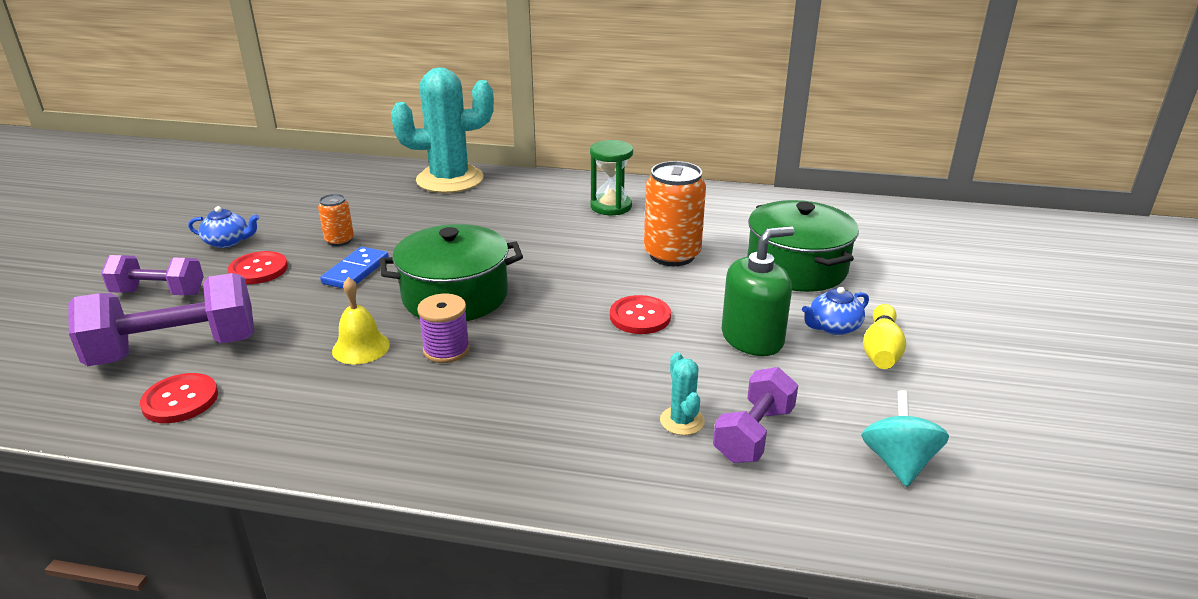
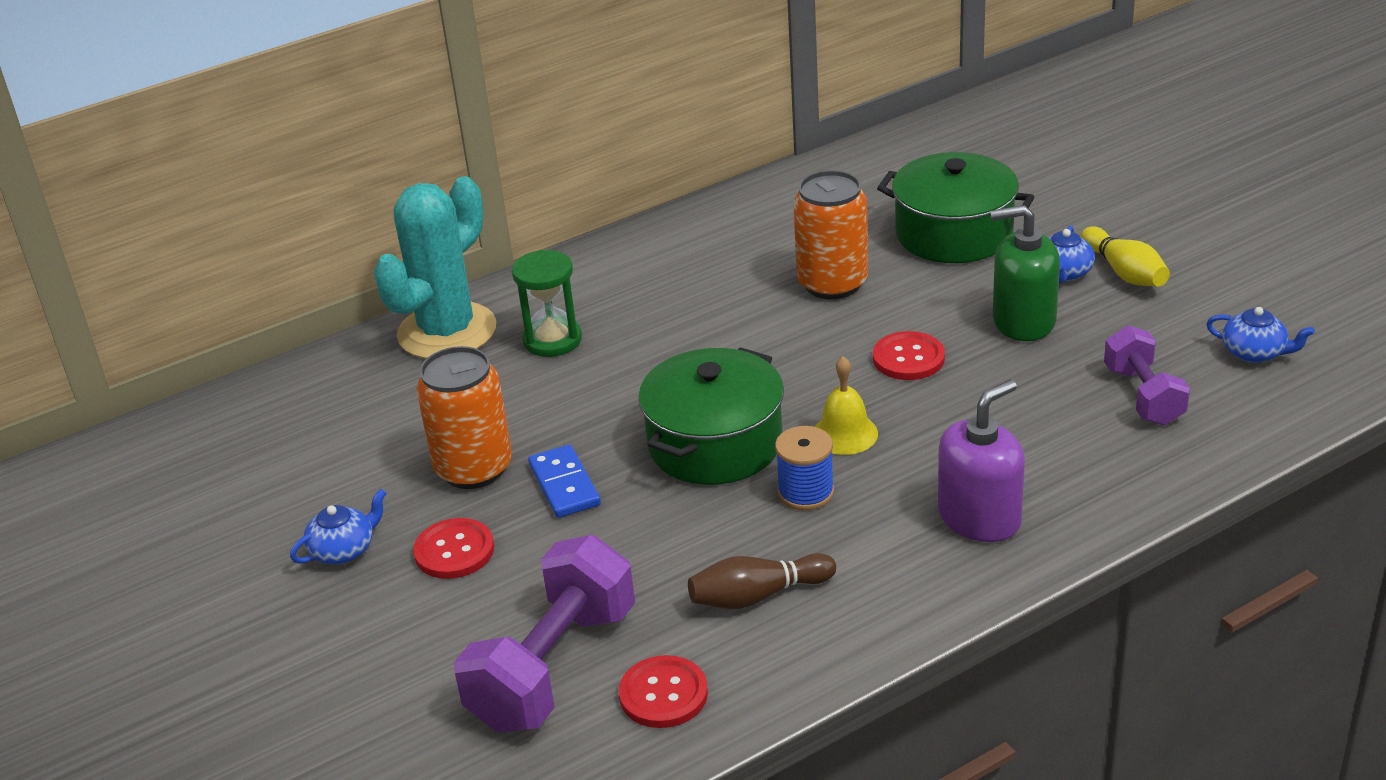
camera: 40 degrees left, 5 degrees up
purple dumbbell [101,255,204,295] -> none
orange can [318,194,354,246] -> orange can [416,346,512,489], size x1.92
yellow bell [332,277,390,364] -> yellow bell moved to [815,357,878,455]
purple spool [417,294,470,363] -> blue spool [775,426,834,510]
green hourglass [590,140,633,215] -> green hourglass moved to [512,250,582,357]
turquoise cactus [660,352,705,435] -> none
green soap dispenser [721,226,795,356] -> green soap dispenser turned 105 degrees counterclockwise [990,205,1060,341]
turquoise spinning top [861,390,949,487] -> blue teapot [1206,307,1315,363]
none -> brown bowling pin [688,553,836,609]
none -> purple soap dispenser [938,380,1025,542]

